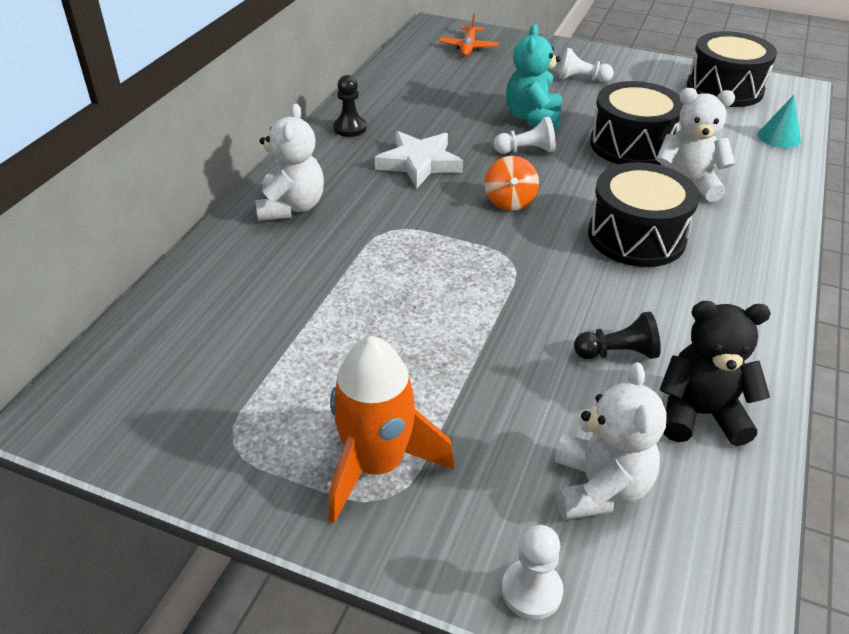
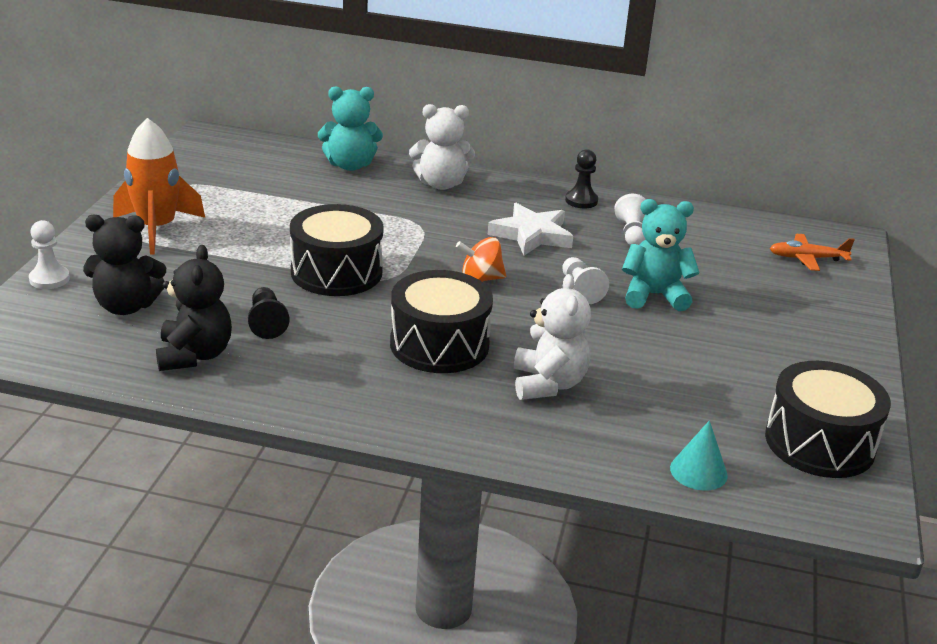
camera: 80 degrees right, 10 degrees down
white teddy bear [555,362,667,520] -> black teddy bear [83,215,166,315]
white pawn [559,48,614,82] -> white pawn moved to [614,194,646,245]
black drum [590,81,684,165] -> black drum moved to [290,204,384,296]
none -> turquoise teddy bear [318,86,383,171]

